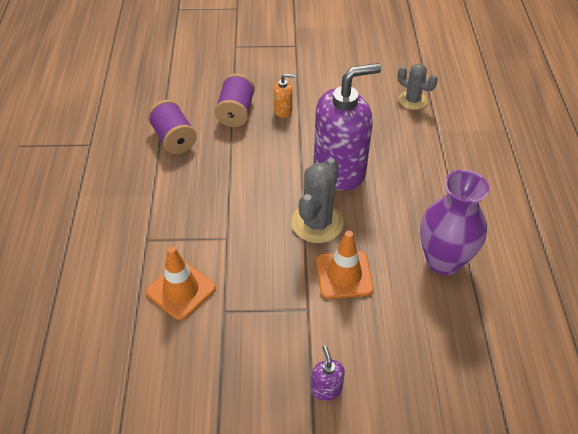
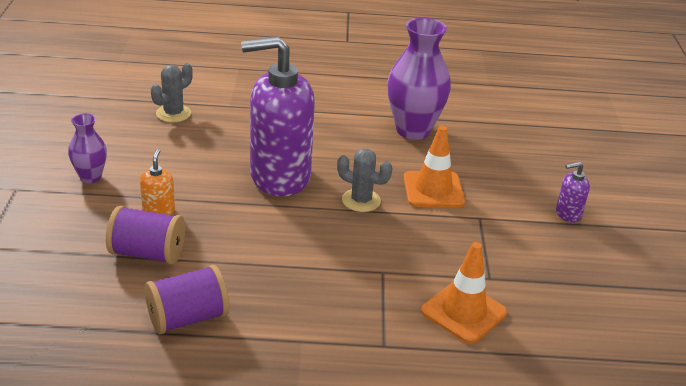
camera: 90 degrees left, 15 degrees down
grey cactus [291,158,344,243] -> grey cactus [337,148,393,212], size x0.64
purple soap dispenser [314,63,381,191] -> purple soap dispenser turned 75 degrees counterclockwise [241,36,315,196]
none -> purple vase [68,113,107,183]

